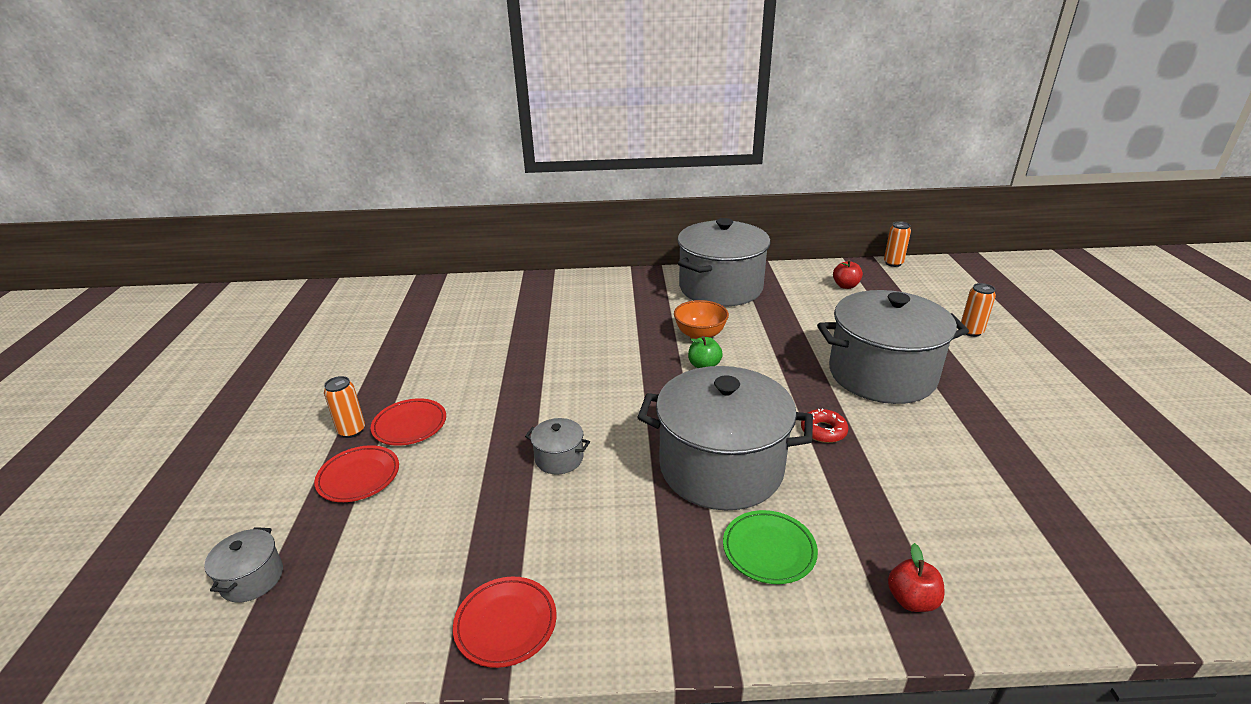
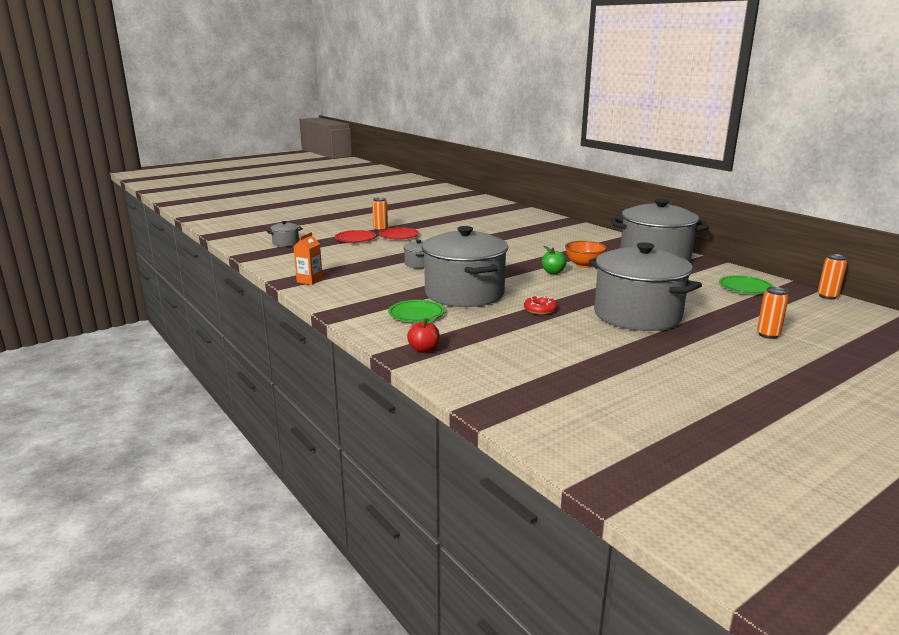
camera: 55 degrees right, 10 degrees down
red plate [453,577,556,668] -> orange carton [293,232,323,285]
red apple [833,260,863,289] -> green plate [719,275,774,294]

